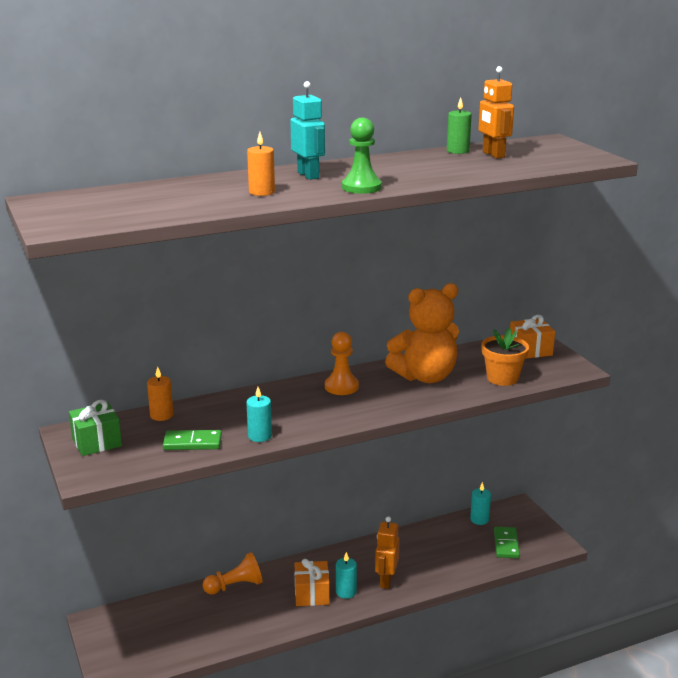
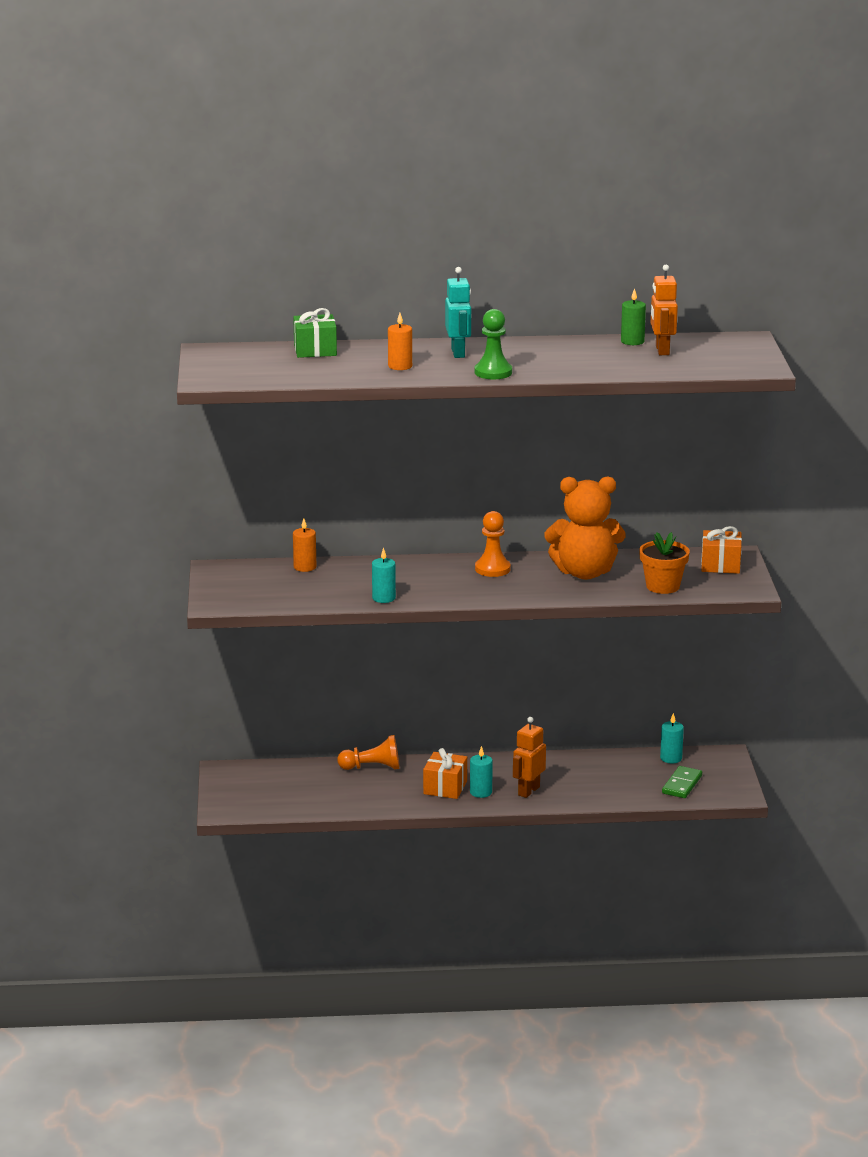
camera: 20 degrees right, 0 degrees up
green gift [69,400,122,456] -> green gift moved to [293,308,337,358]
green domino [163,430,222,450] -> none

